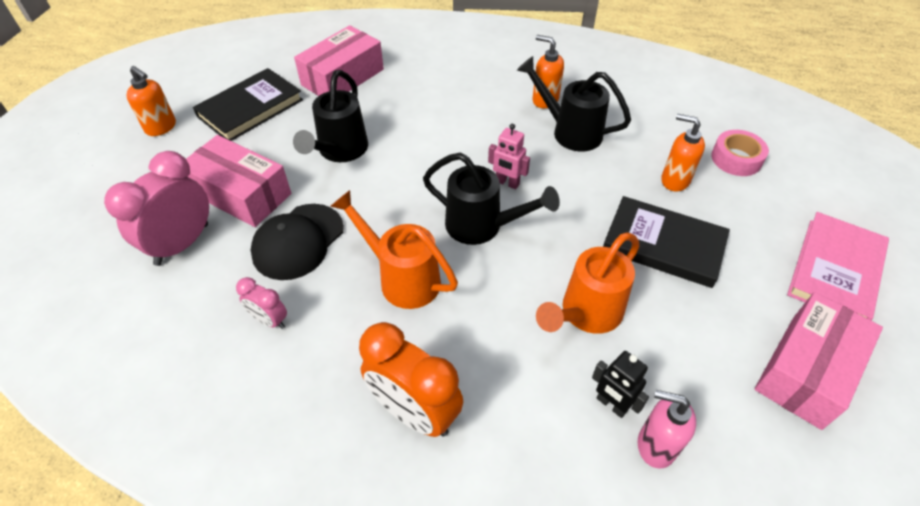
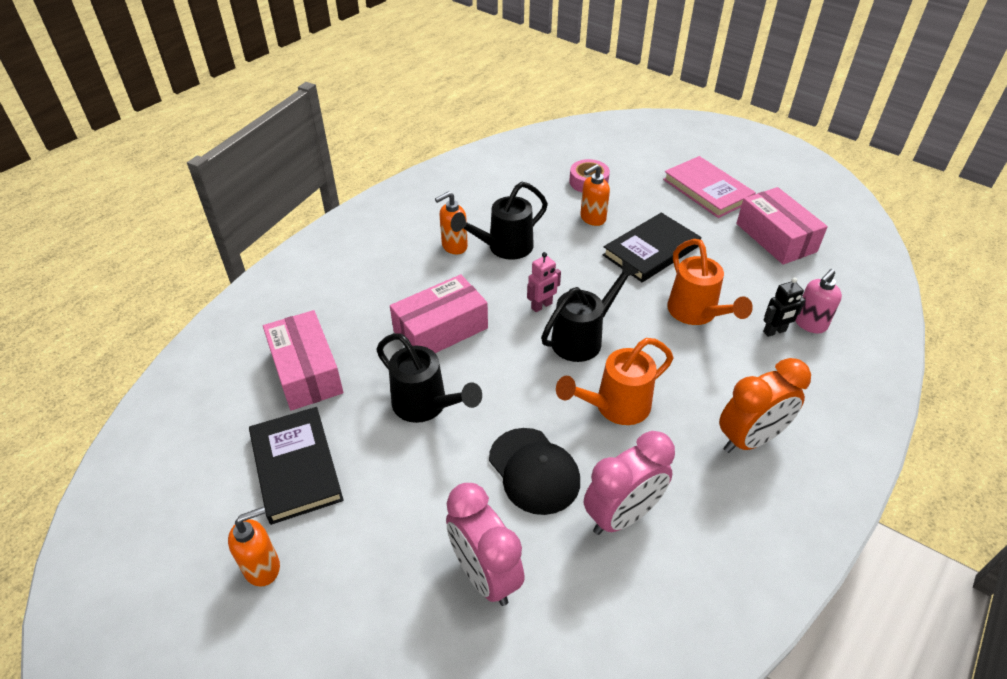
camera: 65 degrees left, 5 degrees down
pink box [186,135,291,227] -> pink box moved to [390,274,488,353]
pink clock [236,277,287,329] -> pink clock [584,431,675,535], size x1.94

